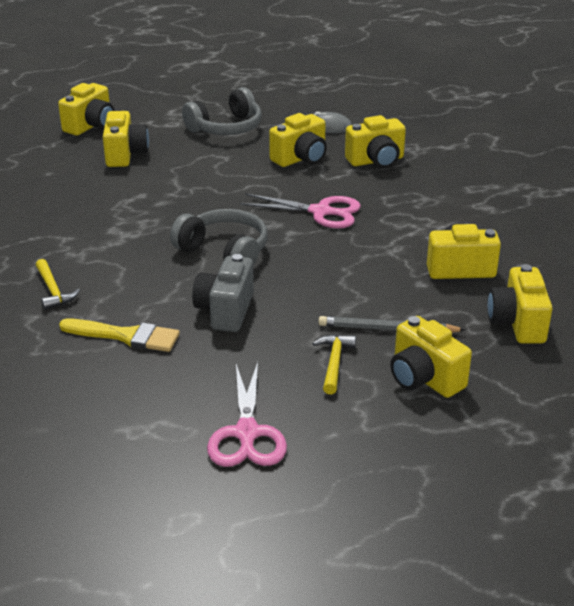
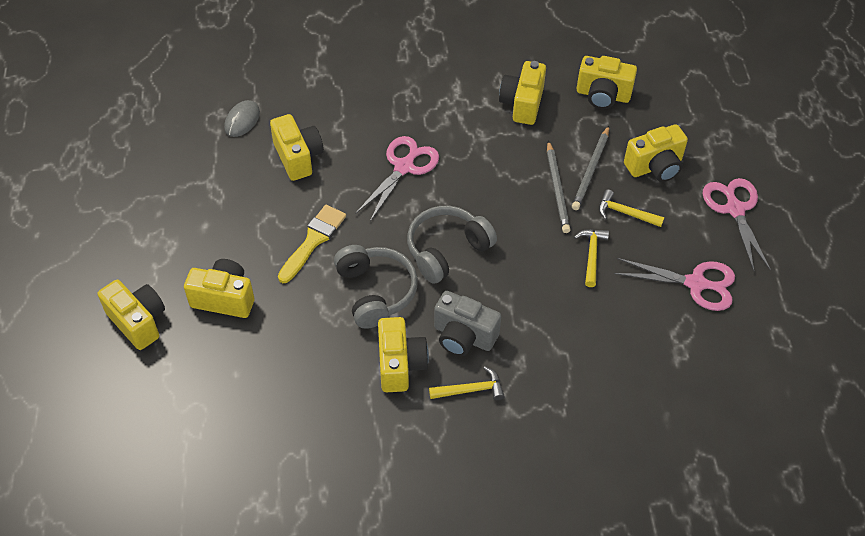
camera: 75 degrees left, 20 degrees up
yellow brush [59,319,180,352] -> yellow brush moved to [278,205,346,283]
grey headphones [182,87,262,135] -> grey headphones moved to [334,245,418,329]
grey camera [192,254,254,332] -> grey camera moved to [434,291,501,356]
yellow camera [345,115,406,168] -> yellow camera moved to [378,317,429,392]
none -> grey pencil [547,141,570,233]
none -> yellow hammer [574,229,609,287]
none -> pink scissors [703,178,771,271]

